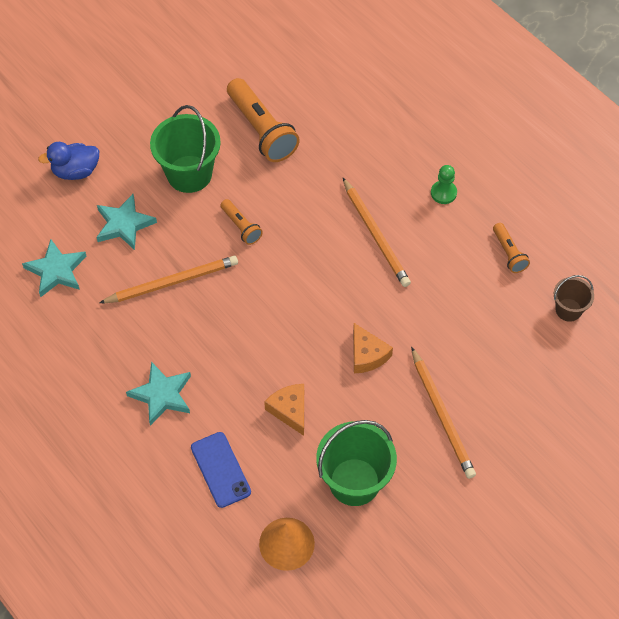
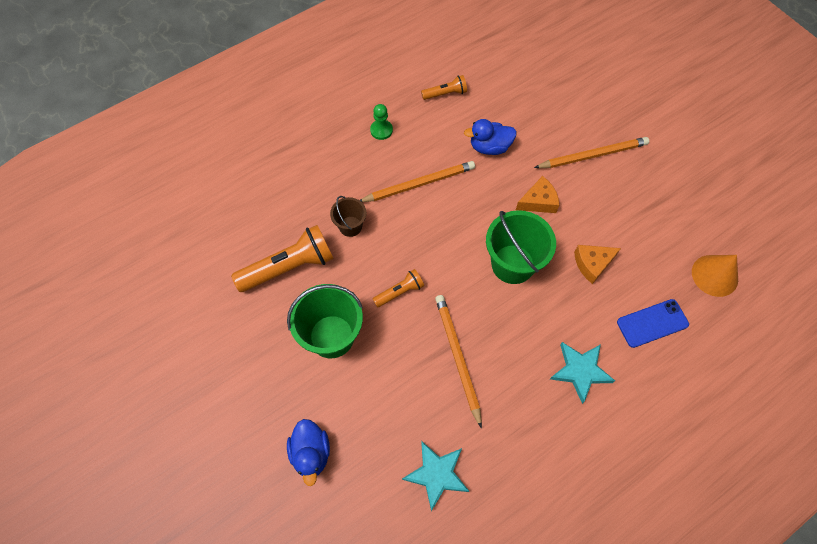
camera: 85 degrees left, 5 degrees up
turquoise star [96,194,157,250] -> none
green bucket [316,420,397,506] -> green bucket moved to [486,210,556,284]
brown bucket [554,275,594,322] -> brown bucket moved to [330,196,366,237]
none -> blue duck [464,119,517,155]

